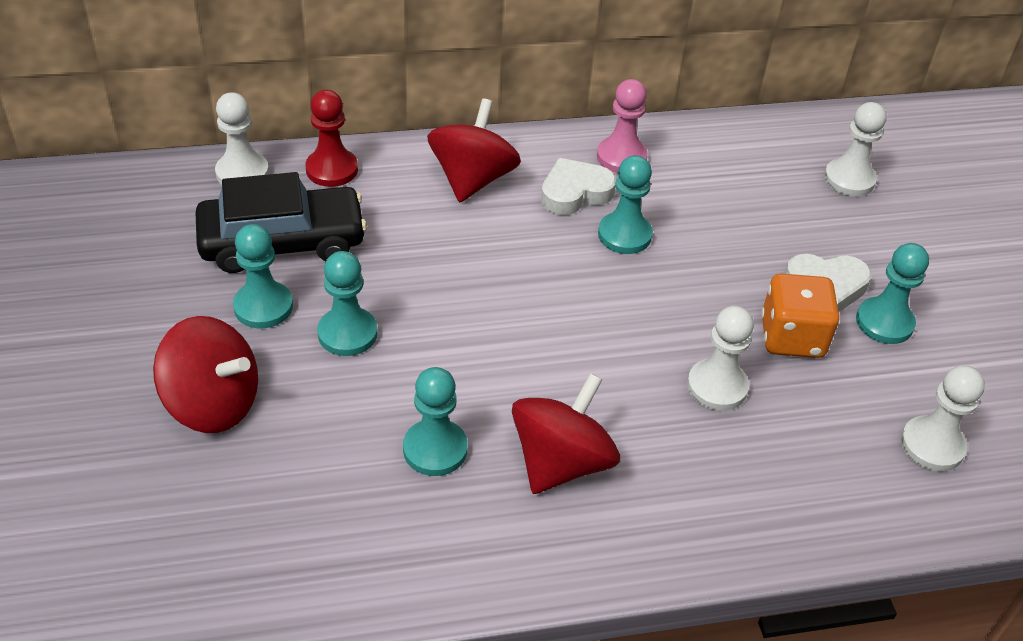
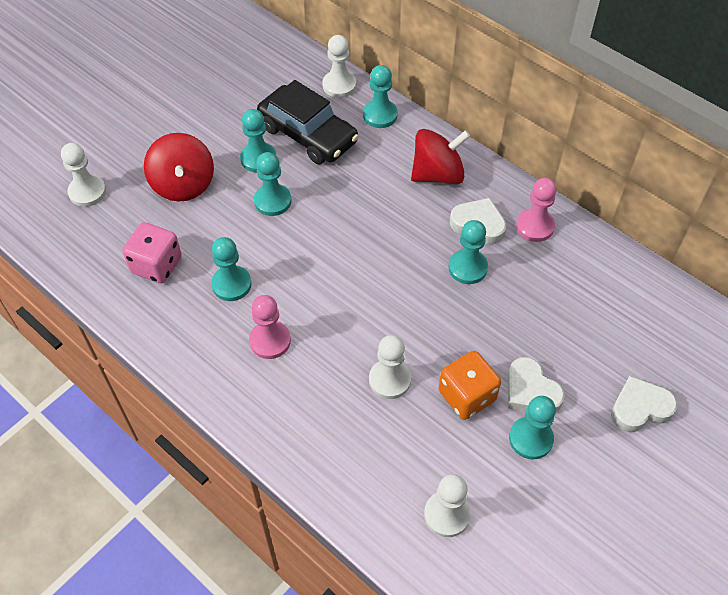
camera: 55 degrees right, 10 degrees up
red pawn [305,90,358,187] -> turquoise pawn [363,65,398,128]
red spinning top [512,373,620,494] -> pink pawn [249,295,291,359]
white pawn [824,102,887,196] -> white pawn moved to [61,143,106,207]
none -> pink dice [122,222,182,283]
none -> white heart [611,375,677,432]

